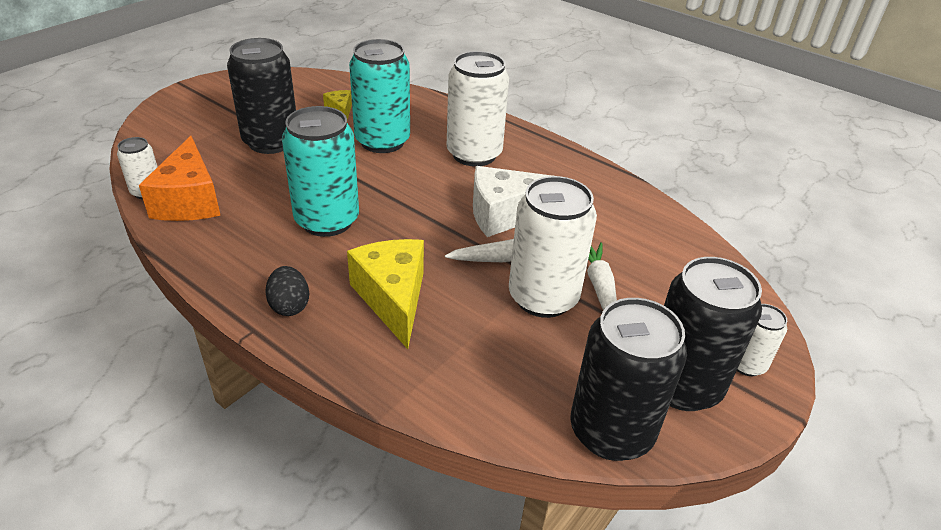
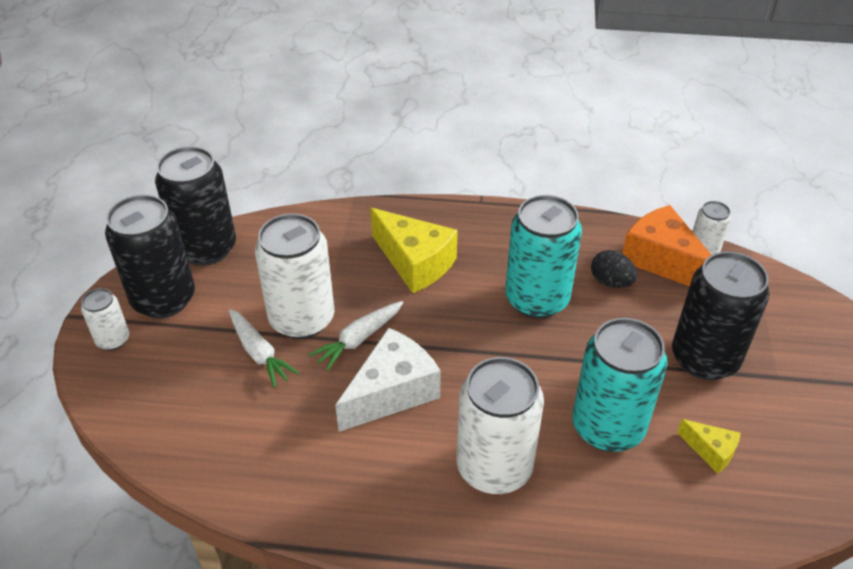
camera: 150 degrees right, 5 degrees up
black egg [265,266,309,316] -> black egg moved to [591,250,637,288]

